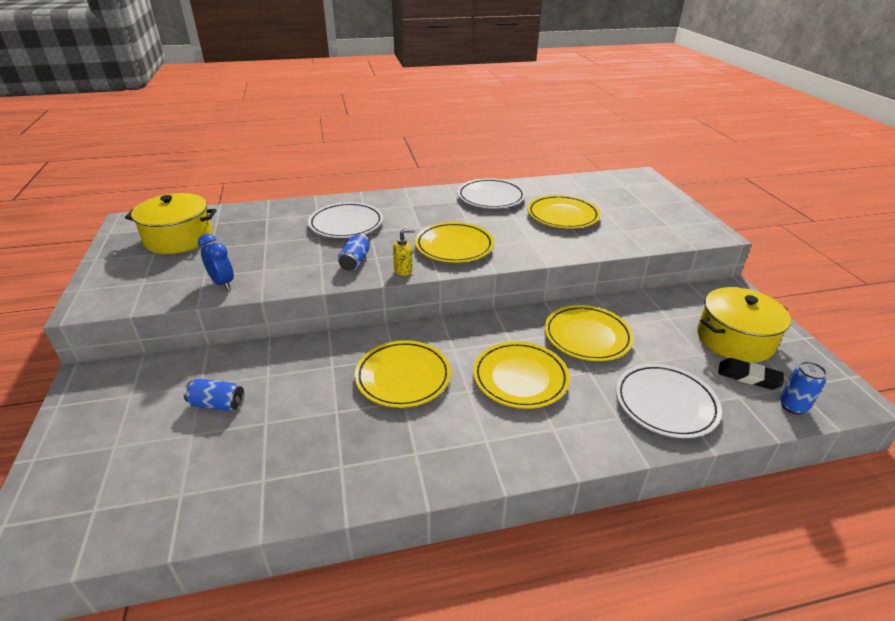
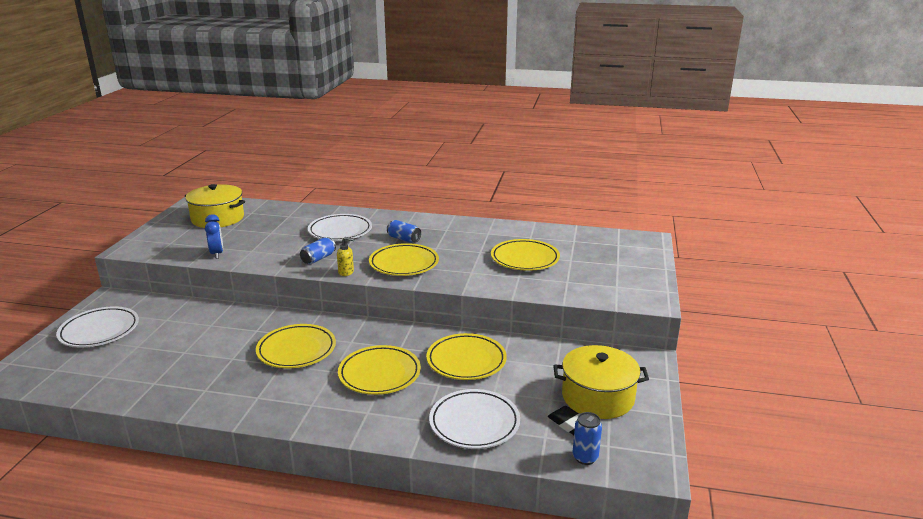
camera: 25 degrees right, 10 degrees down
blue can [184,378,244,411] -> blue can moved to [387,220,421,243]
white plate [458,178,526,209] -> white plate moved to [56,306,139,347]

